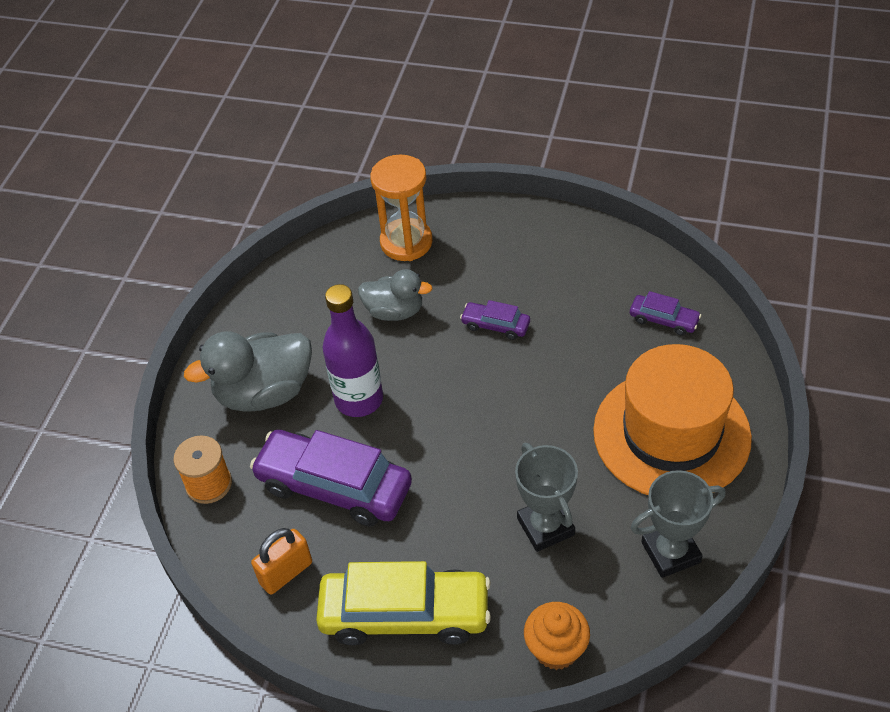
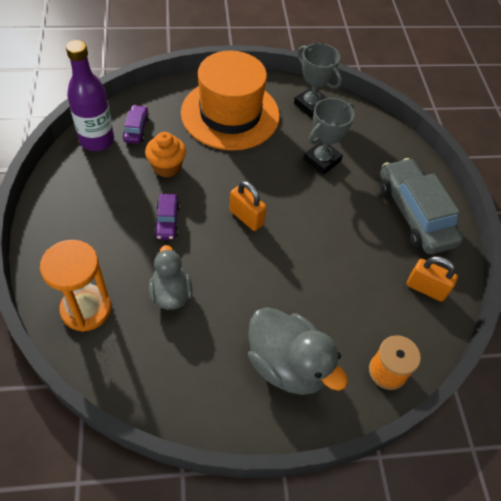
camera: 120 degrees left, 5 degrees up
purple car [250,430,412,526] -> none
yellow car [316,561,491,645] -> grey car [380,158,463,254]
purple bottle [323,284,383,417] -> purple bottle moved to [66,40,114,151]
orange cupcake [524,602,590,670] -> orange cupcake moved to [145,132,186,178]
none -> orange padlock [229,181,267,231]

